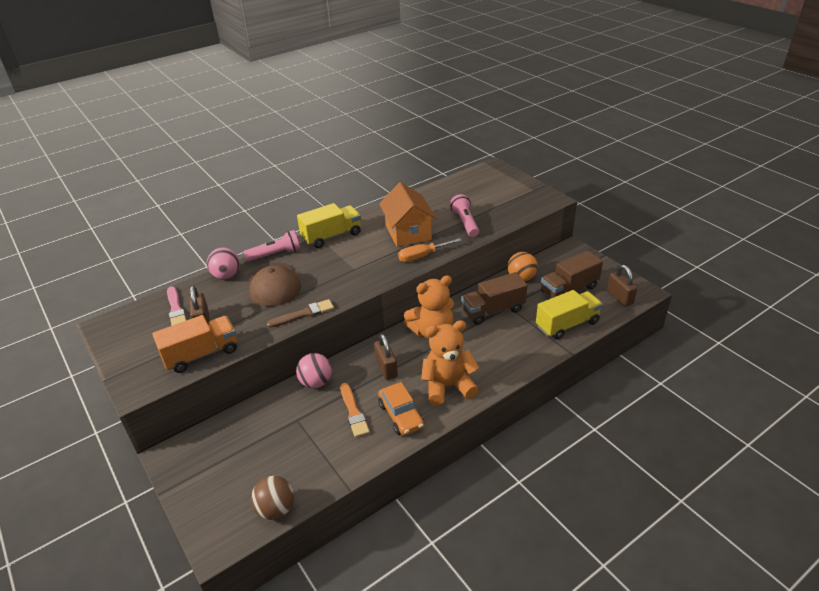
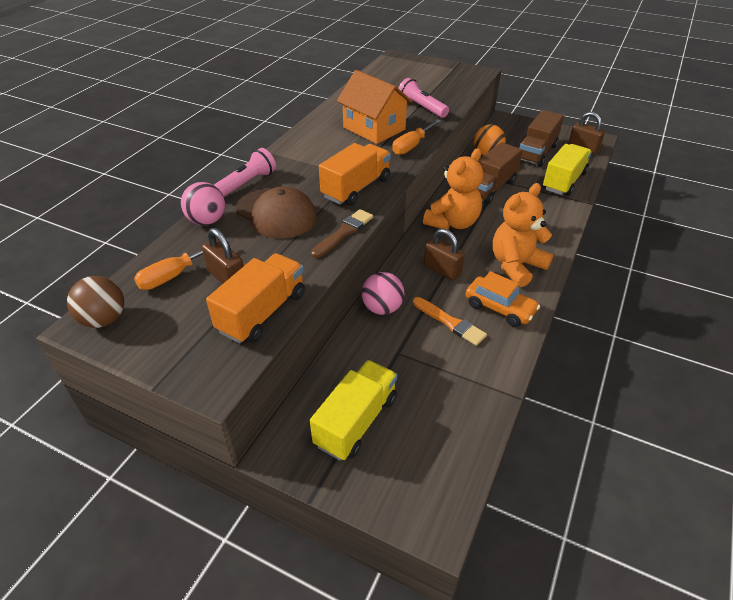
camera: 30 degrees left, 5 degrees up
pink brush [167,286,186,326] -> orange screwdriver [134,238,230,290]
brown ball [251,476,294,520] -> brown ball moved to [67,276,124,328]
yellow truck [297,203,361,248] -> yellow truck moved to [310,360,397,461]
none -> orange truck [319,143,391,206]

